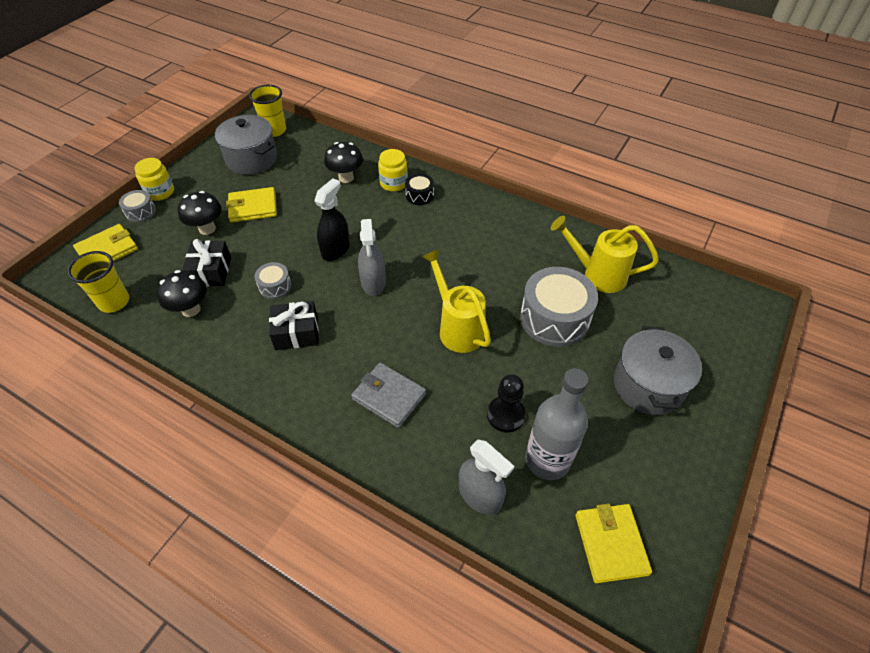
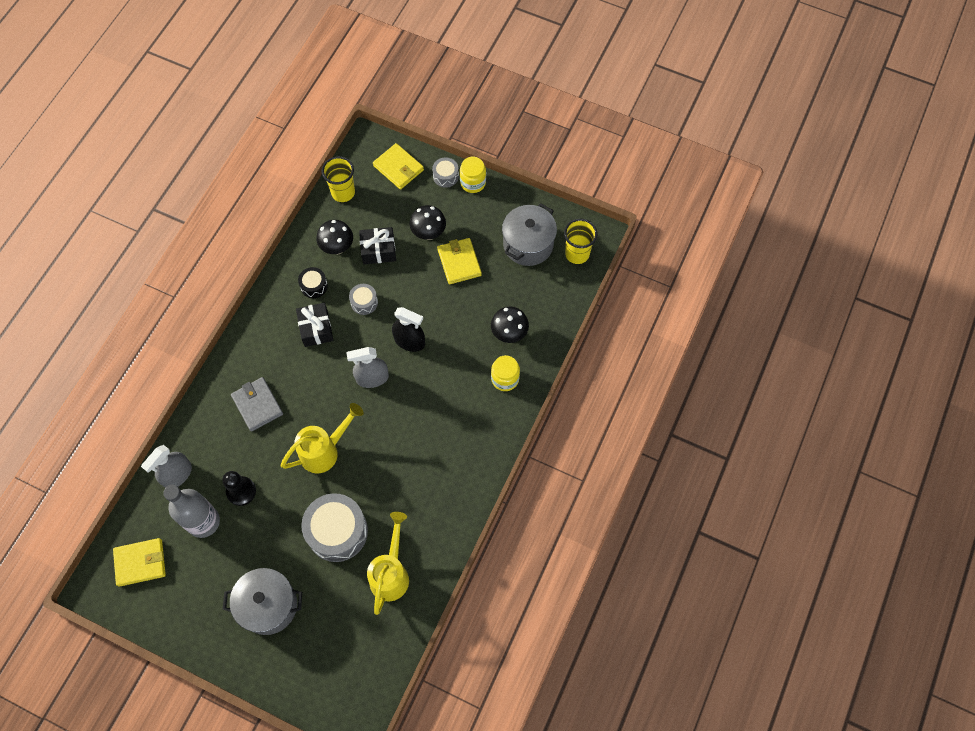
camera: 85 degrees right, 15 degrees up
grey wallet [351,363,426,428] -> grey wallet turned 60 degrees counterclockwise [231,377,283,432]
black drum [405,174,434,205] -> black drum moved to [298,267,328,298]

